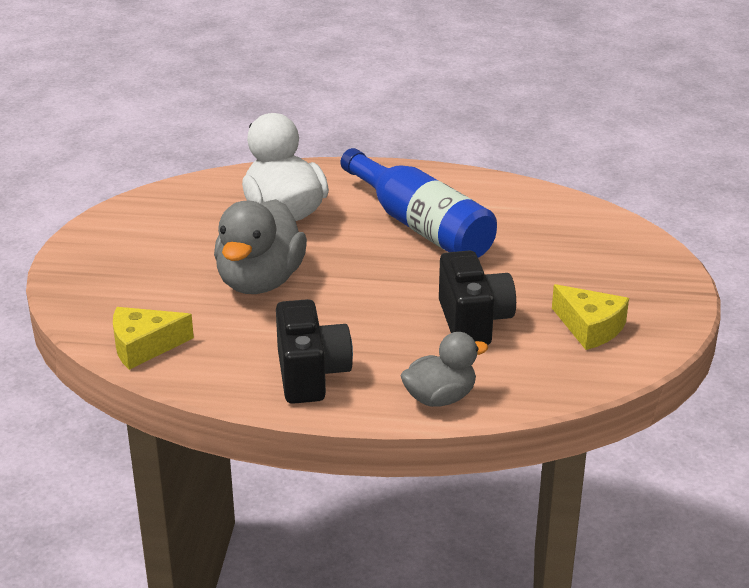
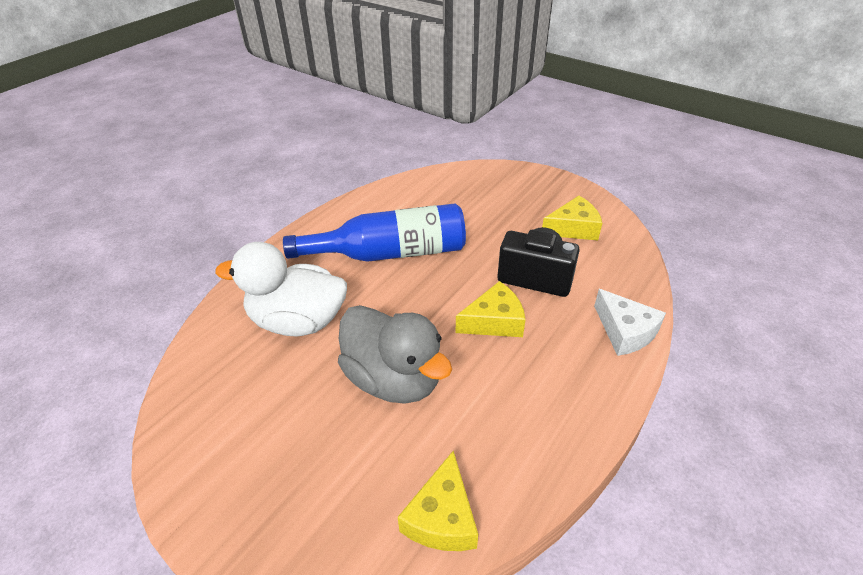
camera: 60 degrees left, 10 degrees up
black camera [276,299,353,404] -> none
grey duck [401,332,488,407] -> white cheese [594,289,666,356]
none -> yellow cheese [456,281,525,337]

